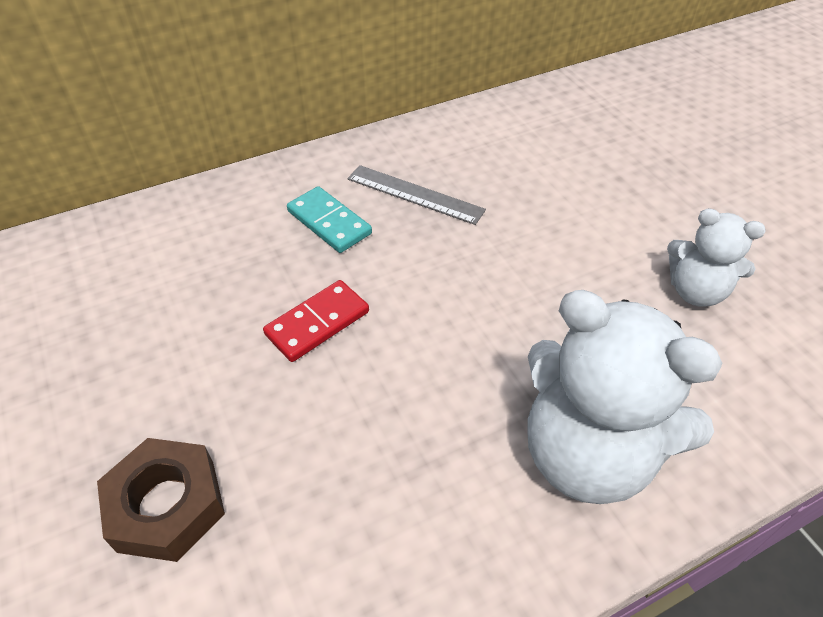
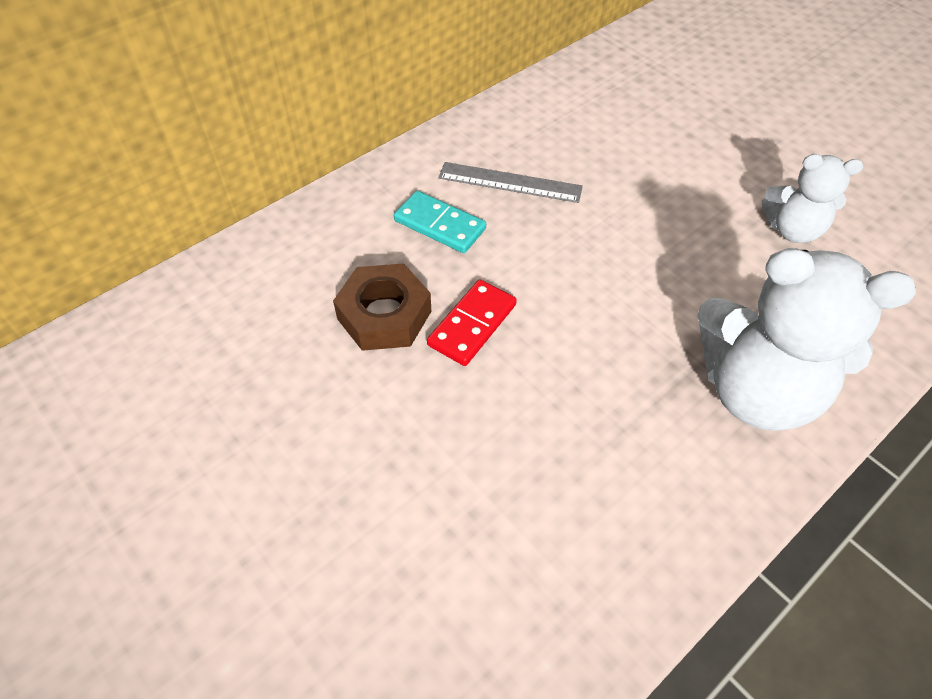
camera: 15 degrees left, 5 degrees up
brown nut [97,438,225,562] -> brown nut moved to [333,263,431,351]

